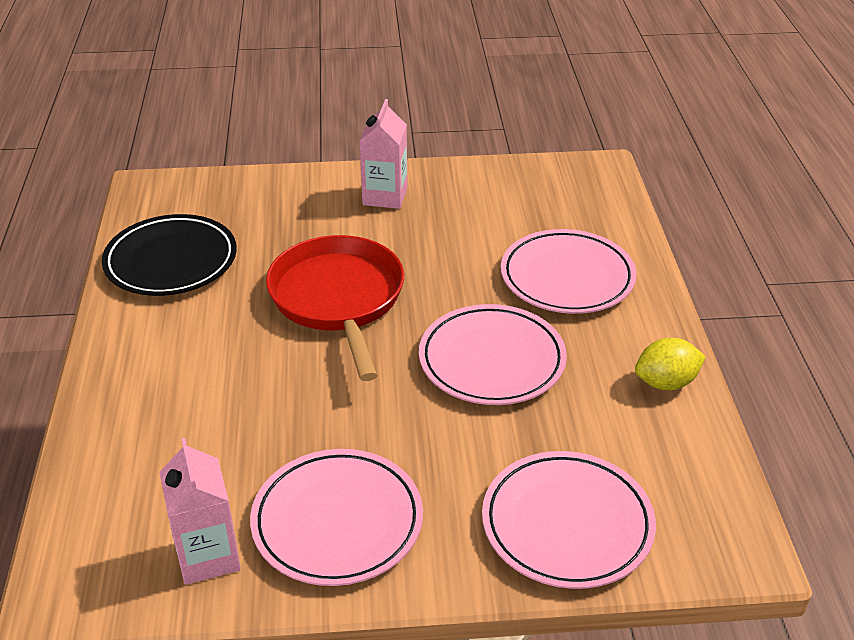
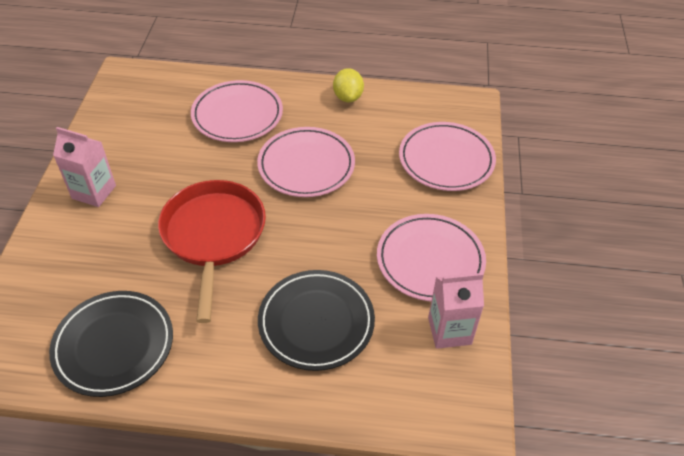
camera: 80 degrees left, 10 degrees up
red pan [266,235,404,381] -> red pan turned 90 degrees clockwise [158,180,266,323]
none -> black plate [258,270,375,371]

